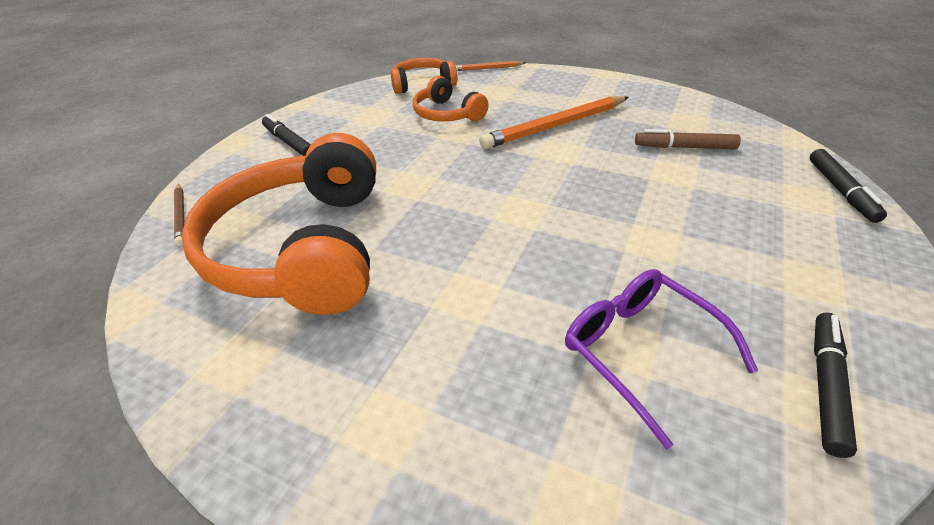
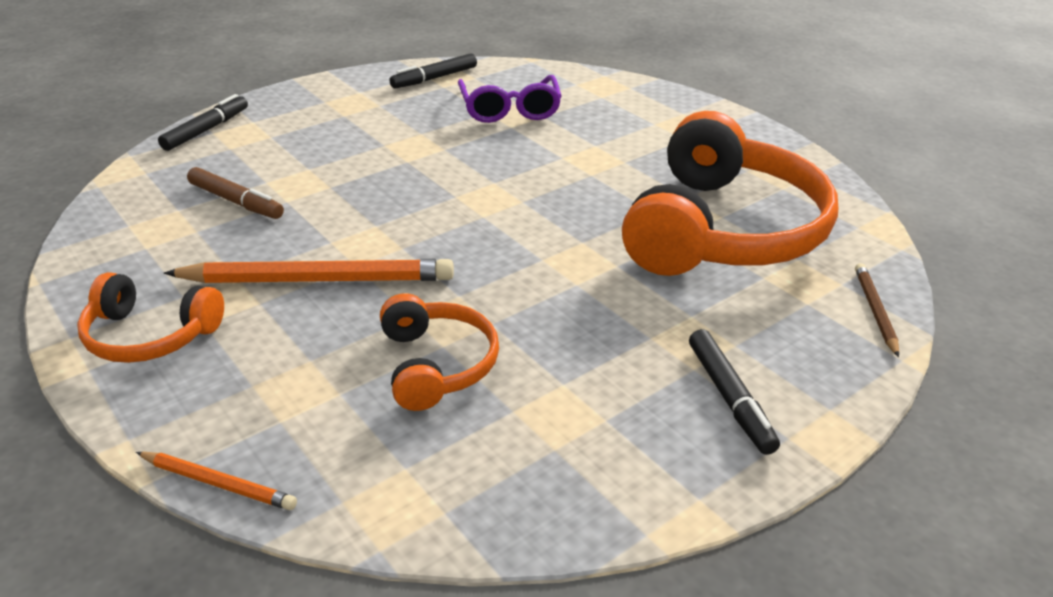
camera: 155 degrees left, 5 degrees down
orange headphones [391,58,457,94] -> orange headphones moved to [77,272,224,363]

